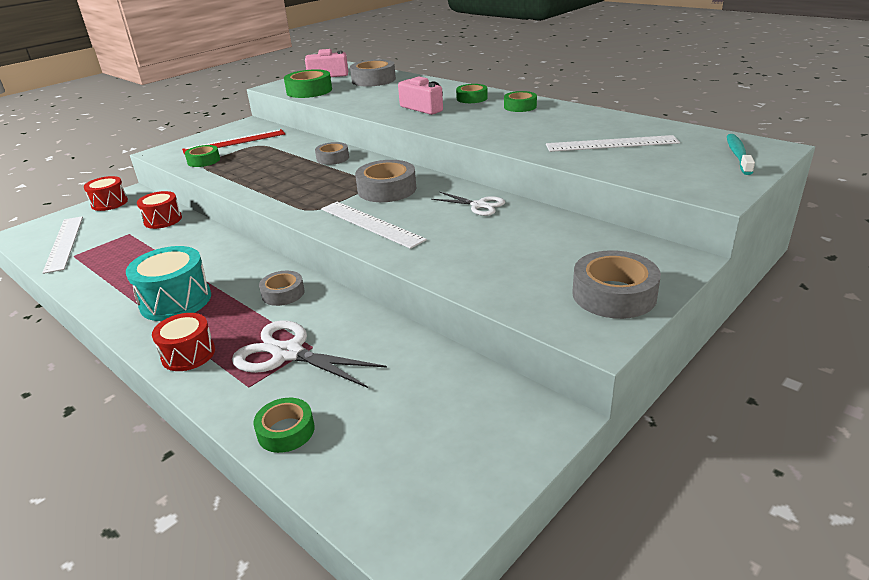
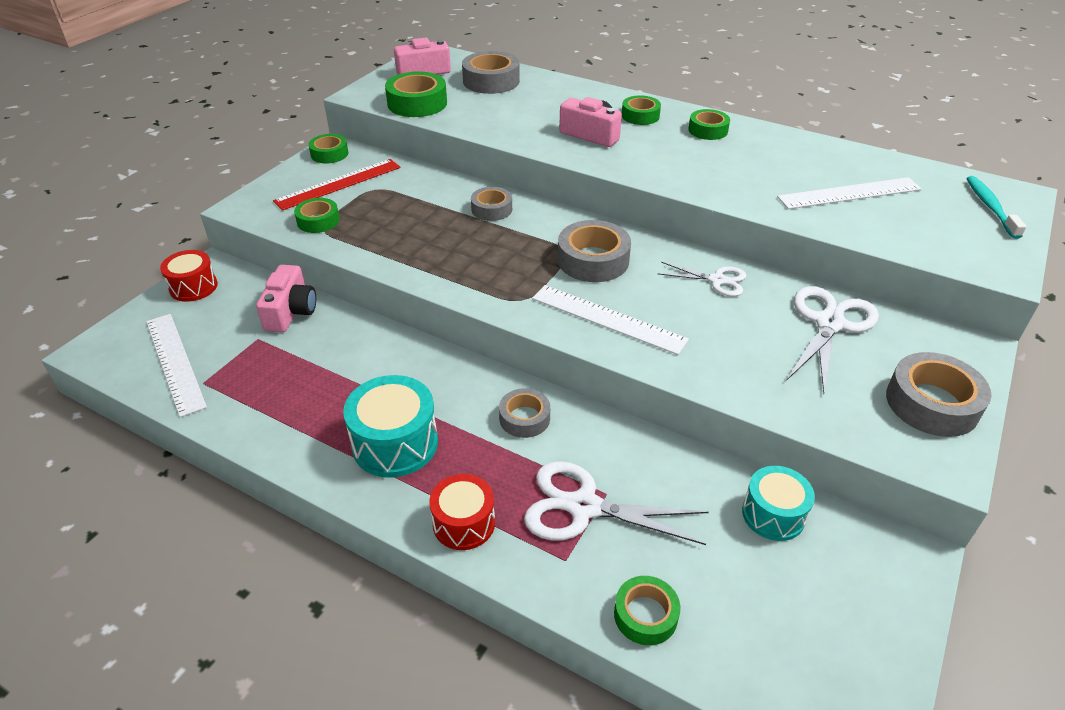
camera: 15 degrees left, 10 degrees up
red drum [137,191,182,229] -> pink camera [256,265,316,332]
none -> green tape [308,134,348,163]
none -> turquoise drum [742,466,815,541]
none -> white scissors [786,286,879,393]

